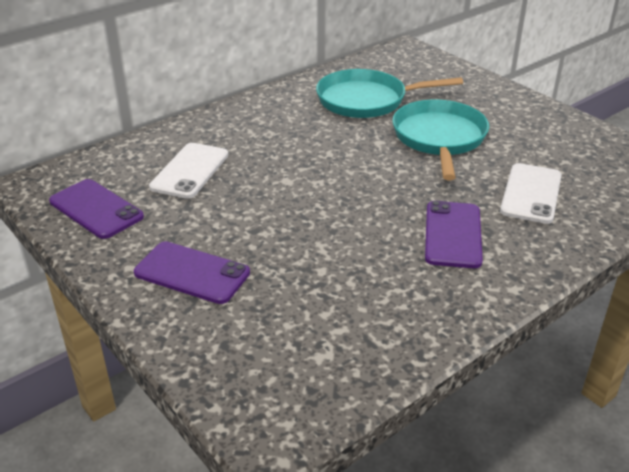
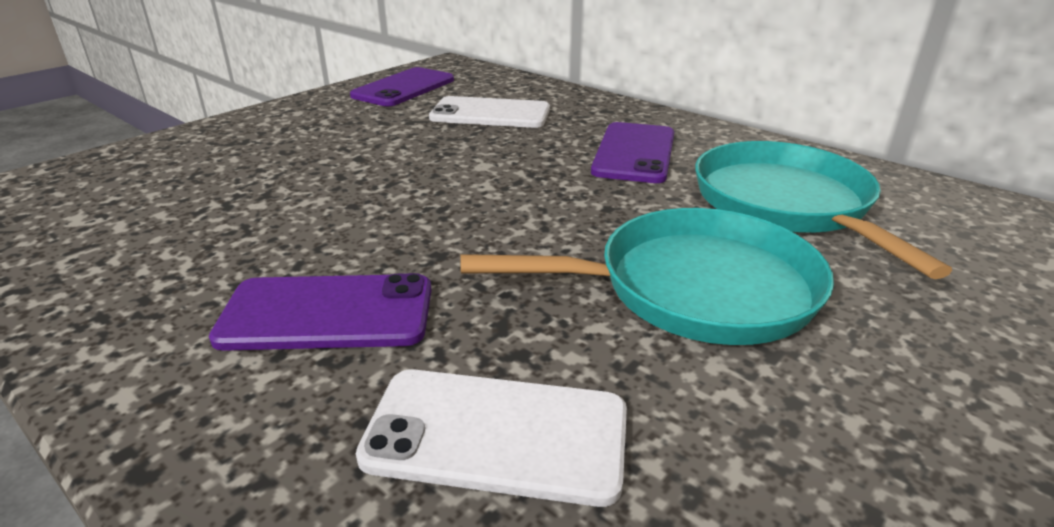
camera: 80 degrees right, 5 degrees down
purple phone [134,241,250,304] -> purple phone moved to [591,122,674,183]

